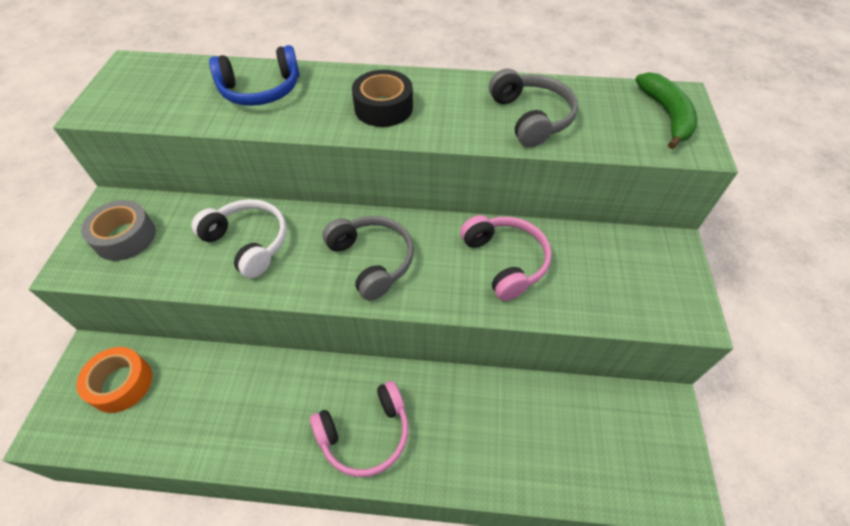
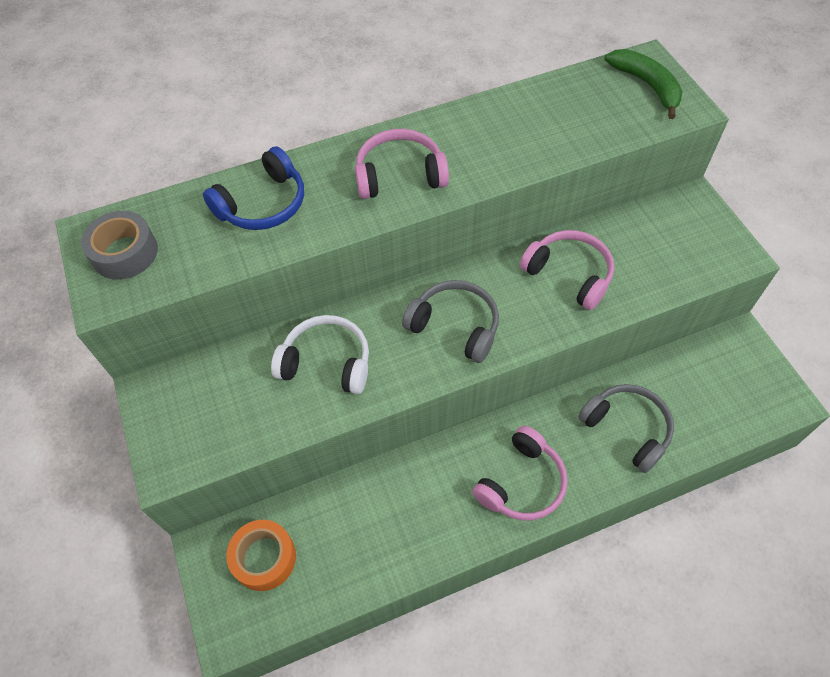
camera: 25 degrees left, 5 degrees up
grey tape [81,200,156,261] -> grey tape moved to [81,211,158,280]
black tape [352,70,413,127] -> pink headphones [355,129,449,199]
grey headphones [489,69,578,147] -> grey headphones moved to [578,384,674,473]

